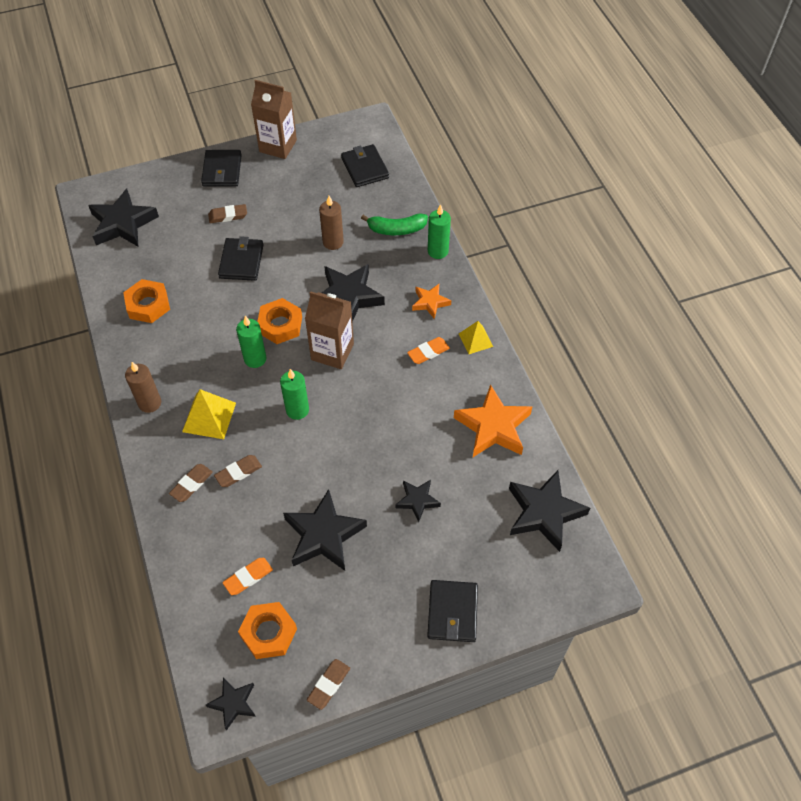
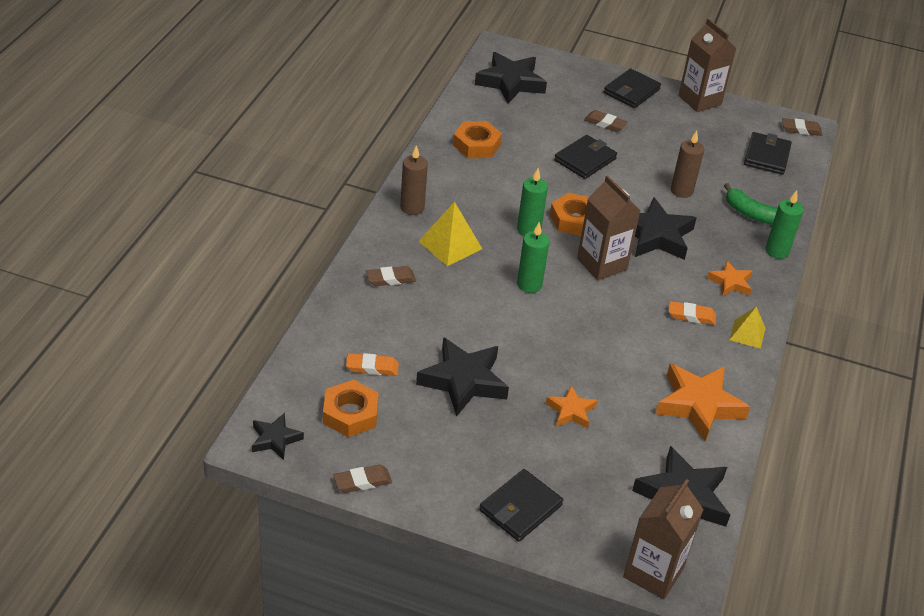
camera: 35 degrees right, 15 degrees down
brown eraser [214,455,262,487] -> brown eraser moved to [782,118,822,136]
black star [395,480,441,522] -> orange star [546,385,597,429]
none -> brown carton [623,479,704,599]

